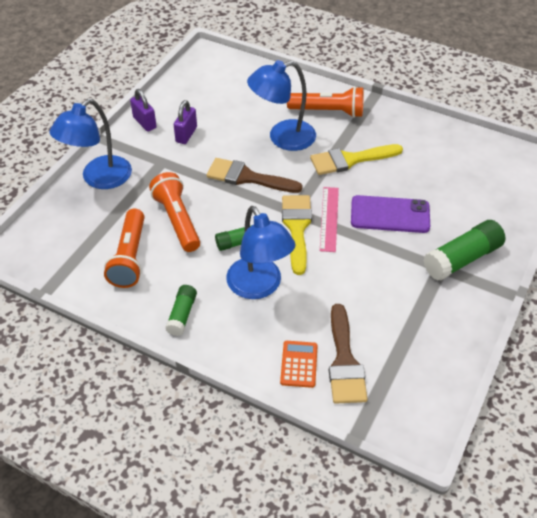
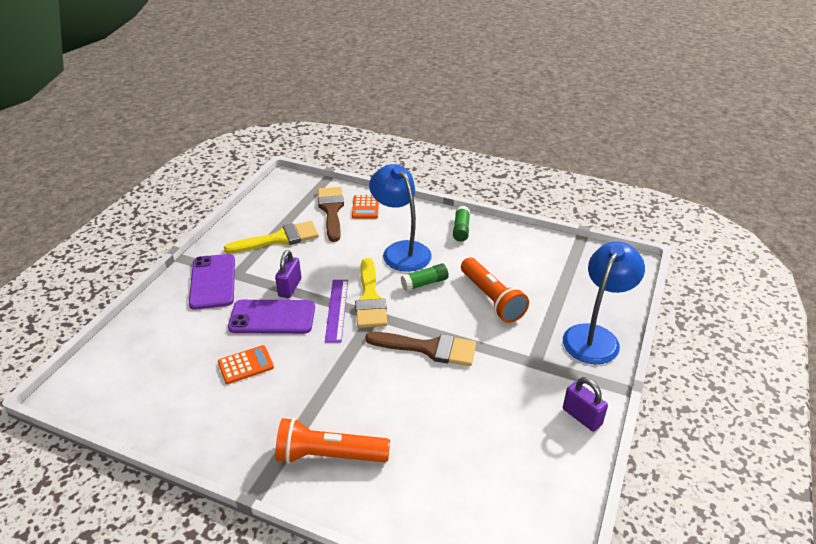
camera: 175 degrees right, 10 degrees down
orange flashlight [104,208,144,288] -> none
purple padlock [174,100,197,144] -> purple padlock moved to [275,250,301,298]
blue lamp [247,60,316,151] -> none
yellow brush [310,144,403,175] -> yellow brush moved to [224,221,319,254]
pink ruler [320,187,339,252] -> purple ruler [325,280,348,342]
green glue stick [423,220,505,281] -> purple phone [189,254,235,310]
none -> orange calculator [218,345,274,384]

